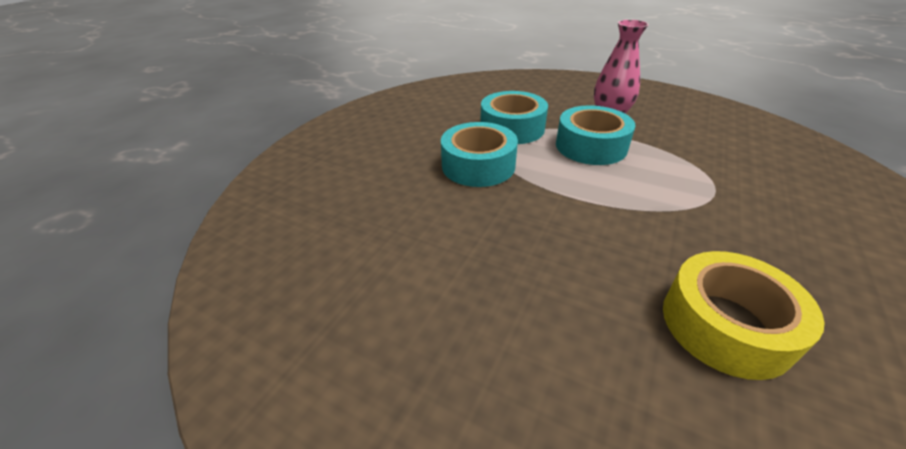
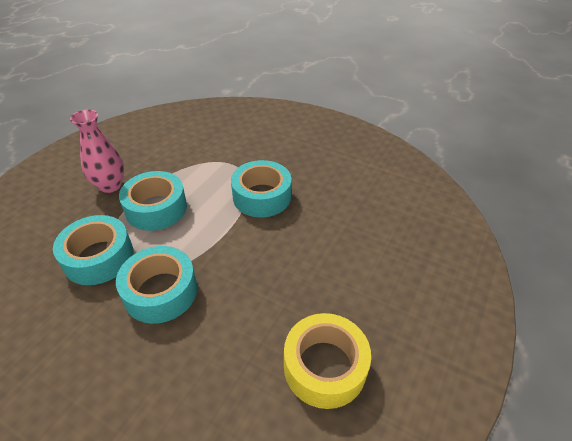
camera: 90 degrees left, 5 degrees up
yellow tape [663,251,825,380] -> yellow tape moved to [284,313,371,409]
none -> turquoise tape [231,160,291,217]

